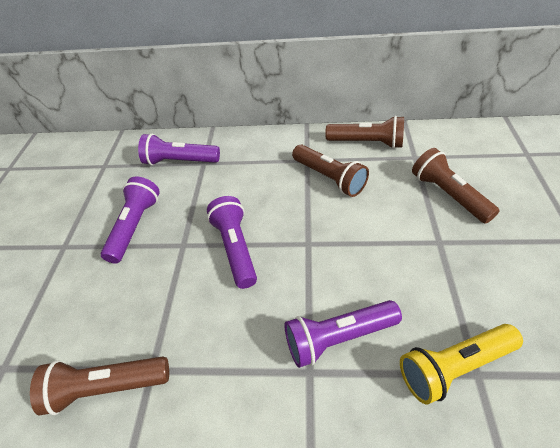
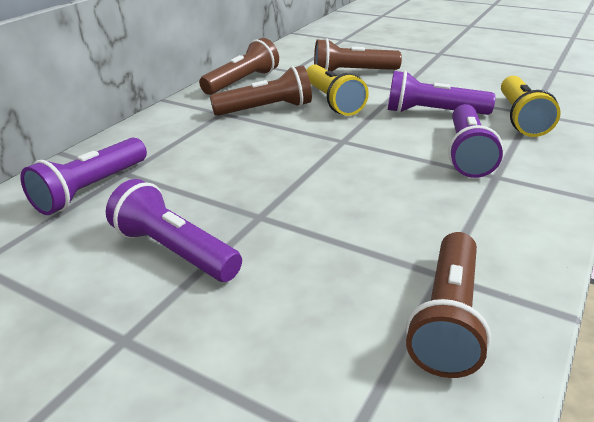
camera: 65 degrees left, 15 degrees down
purple flashlight [207,196,257,289] -> purple flashlight moved to [388,70,496,115]
none -> yellow flashlight [306,65,369,116]

